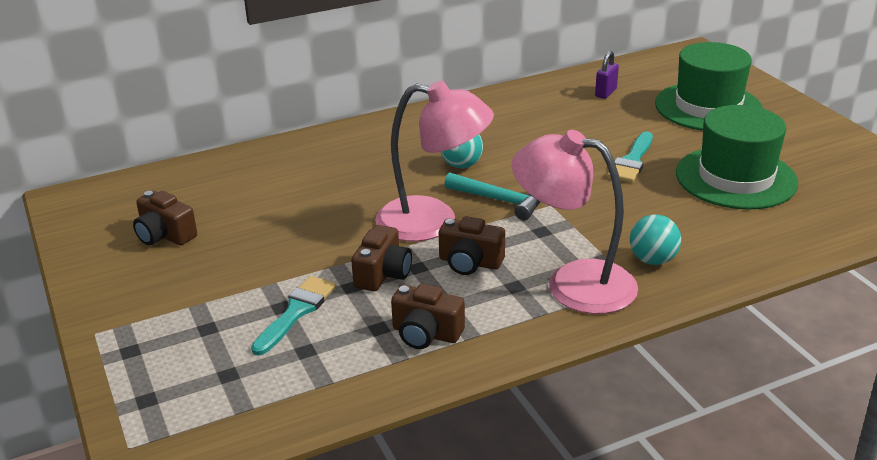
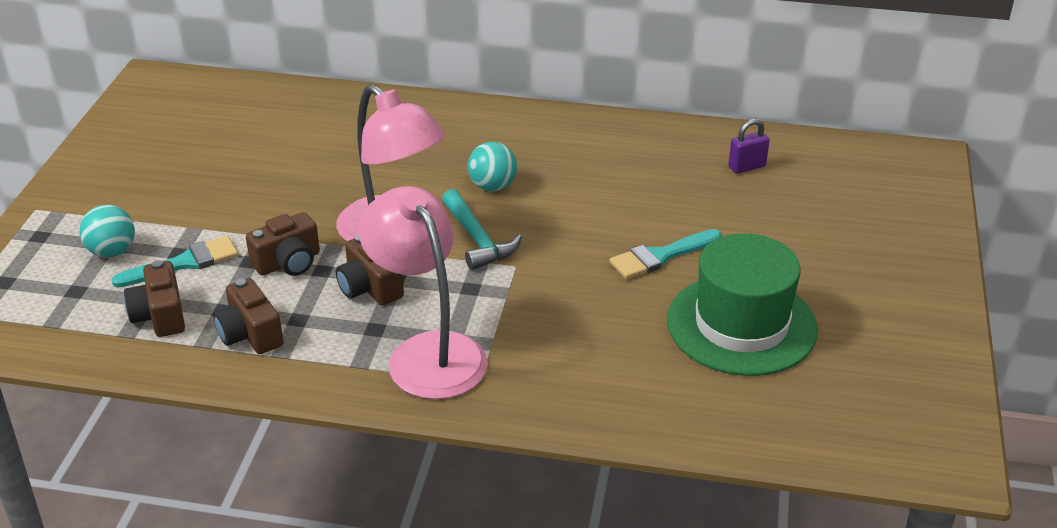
camera: 35 degrees right, 5 degrees up
brown camera [133,191,197,245] -> brown camera moved to [124,260,185,337]
turquoise ball [630,214,681,265] -> turquoise ball moved to [79,205,135,257]
green hat [655,42,763,131] -> none

